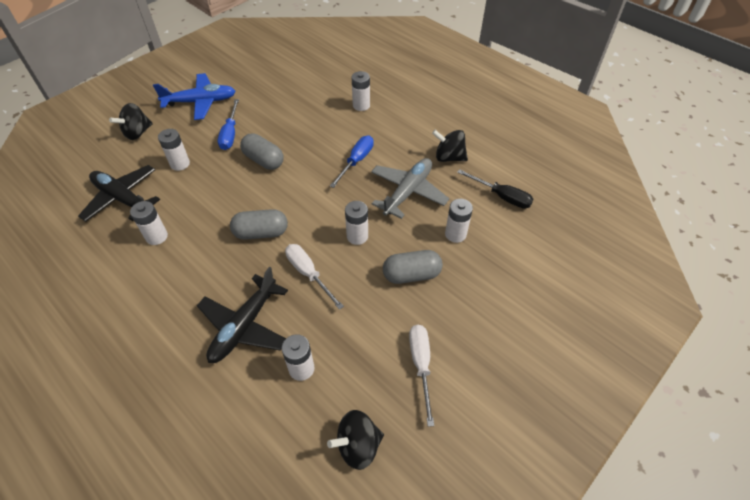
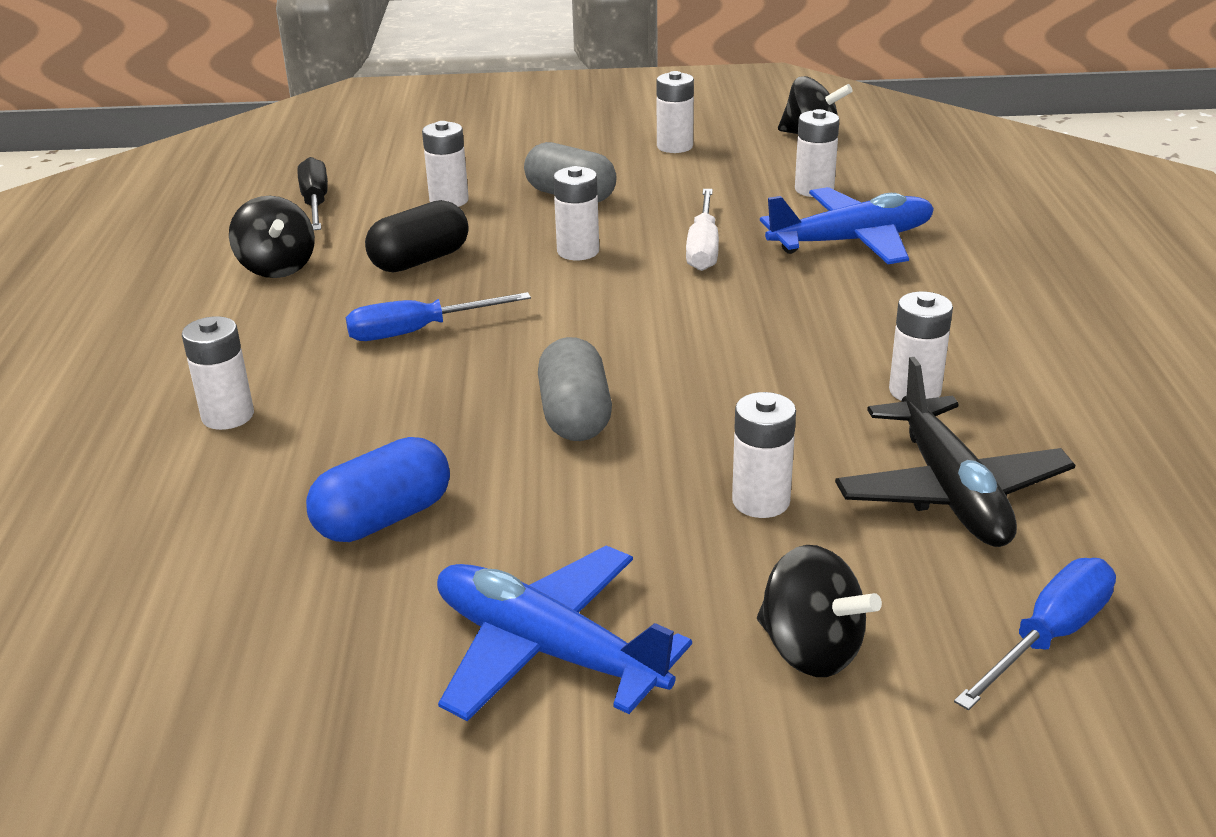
camera: 135 degrees left, 20 degrees down
black spinning top [109,103,153,140] -> black spinning top turned 45 degrees clockwise [757,545,882,677]
black plane [197,267,288,363] -> blue plane [760,187,934,264]
blue screwdriver [218,99,239,150] -> blue screwdriver moved to [954,558,1116,710]
grey capsule [230,209,288,240] -> none
grey plane [371,158,449,219] -> black capsule [365,200,469,272]
white screwdriver [409,325,434,427] -> white battery [656,71,694,153]
none -> blue capsule [306,437,450,542]

